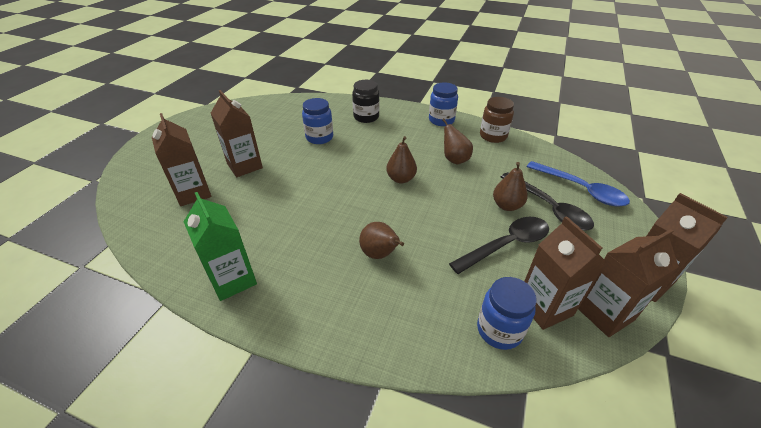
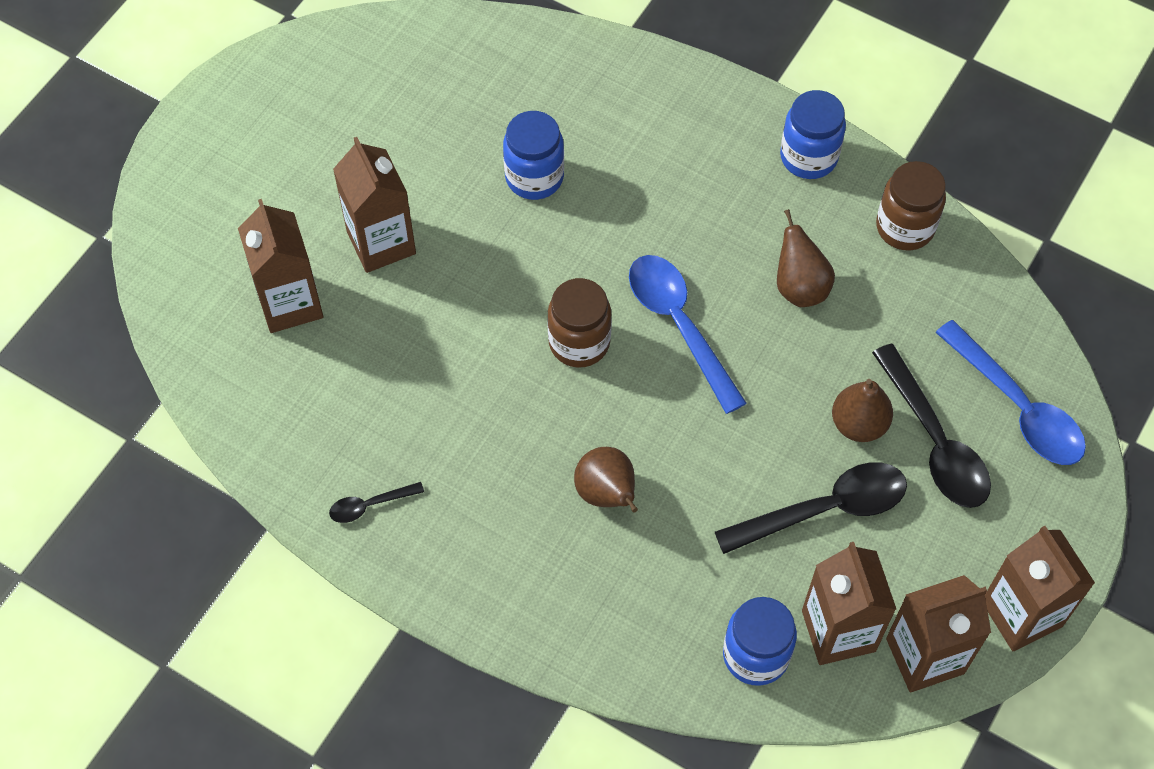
camera: 10 degrees right, 20 degrees up
green carton [183,192,257,301] -> black spoon [329,482,424,523]
black jar [352,80,380,123] -> none
brown pear [386,136,417,183] -> blue spoon [629,255,747,414]
none -> brown jar [547,278,612,368]

